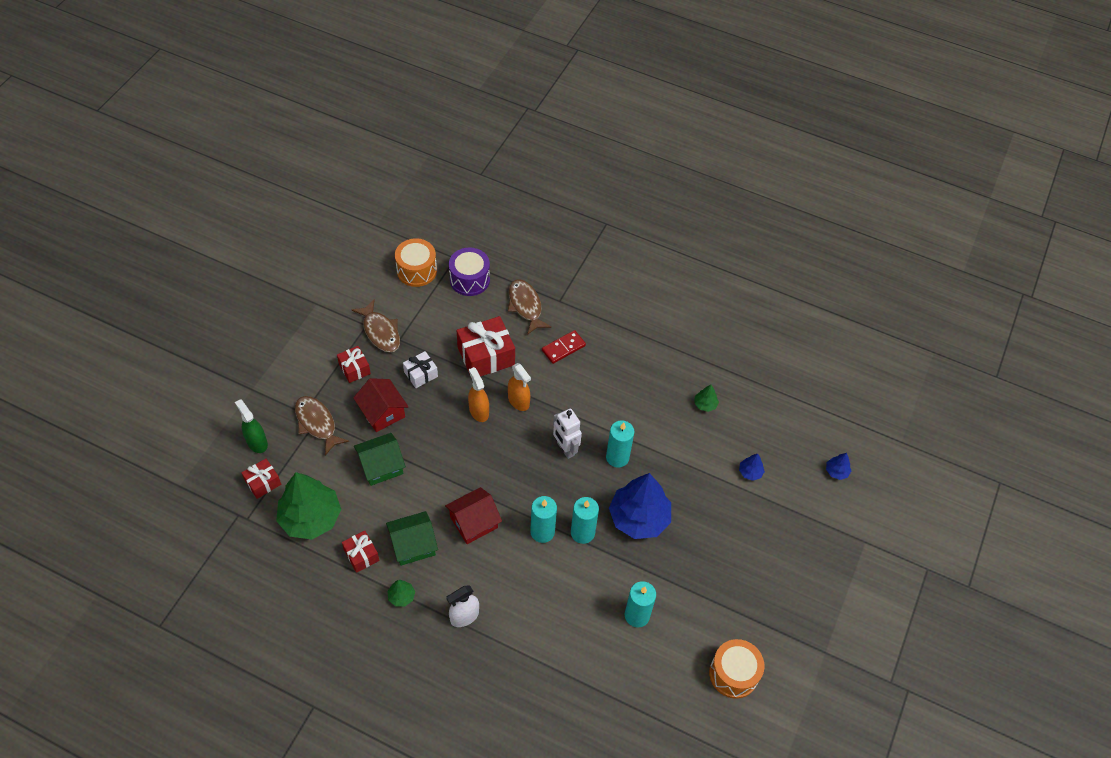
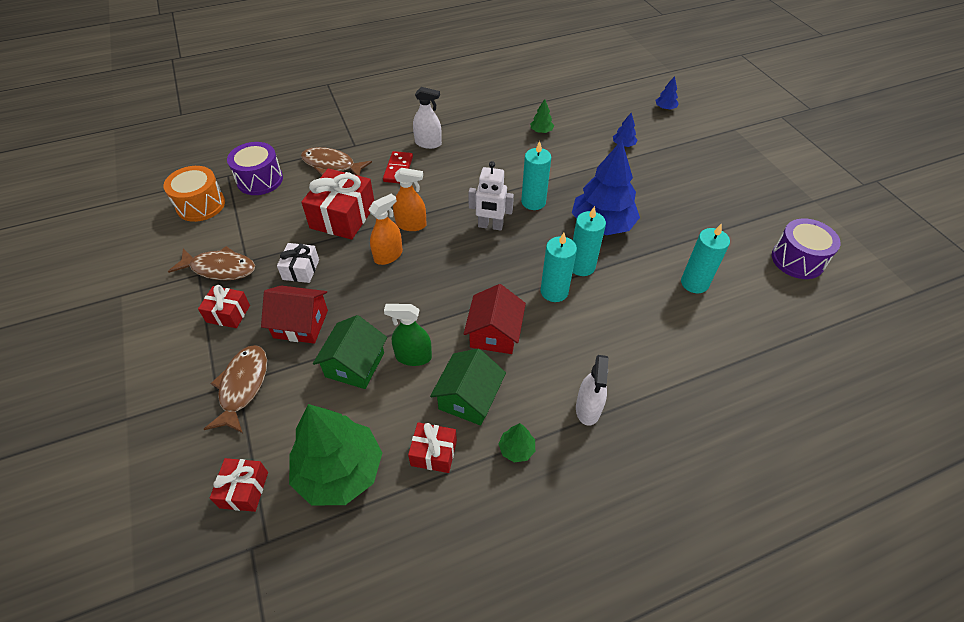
camera: 45 degrees left, 5 degrees down
green spray bottle [235,399,268,453] -> green spray bottle moved to [384,304,432,366]
brown fish [295,396,349,455] -> brown fish turned 90 degrees clockwise [204,345,267,433]
orange spray bottle [468,367,489,422] -> orange spray bottle turned 120 degrees clockwise [369,194,403,265]
orange drum [709,639,765,699] -> purple drum [772,218,841,279]
none -> white spray bottle [413,87,442,149]

